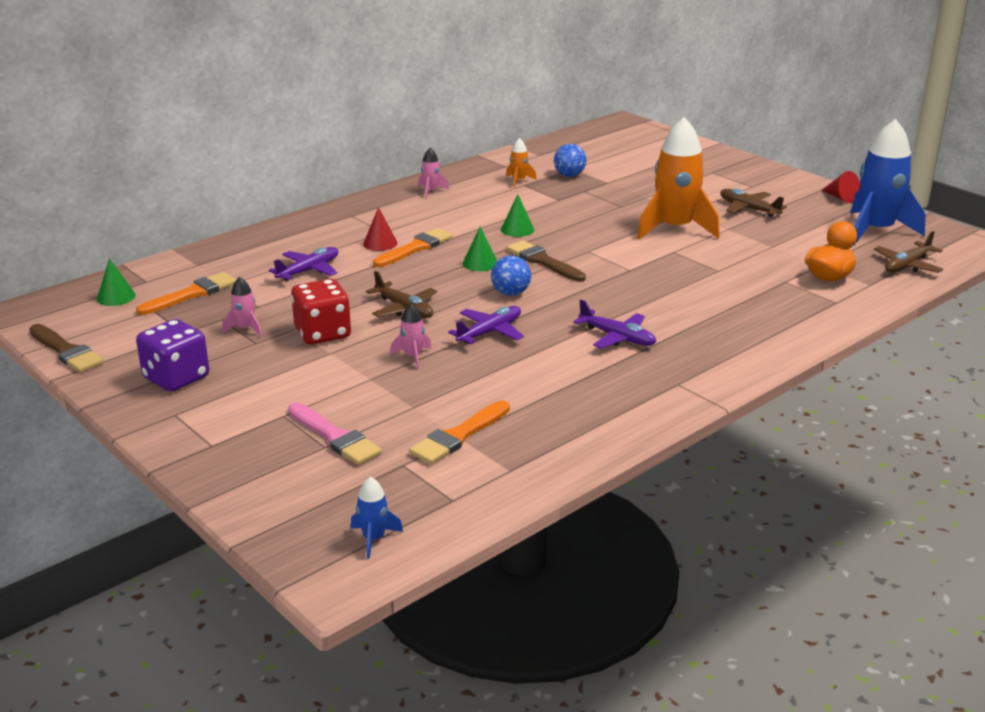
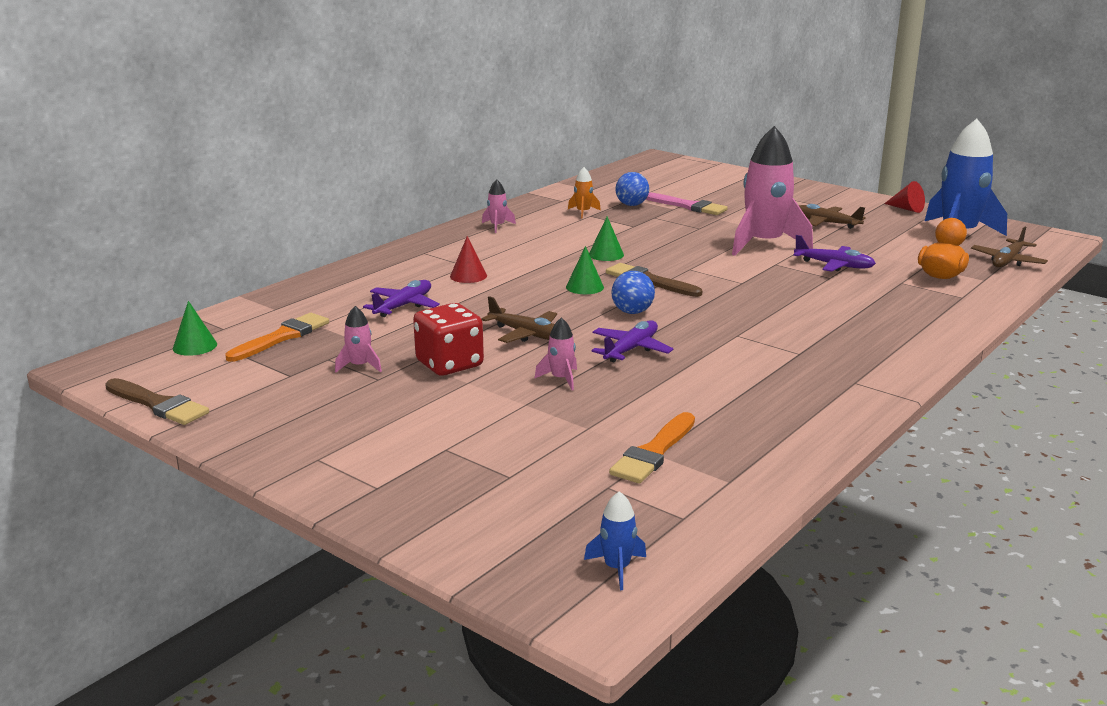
camera: 10 degrees left, 5 degrees down
purple dice [136,319,209,392] -> none
pink brush [288,403,382,465] -> pink brush moved to [646,193,727,215]
orange brush [373,228,453,267] -> none
purple plane [573,300,656,349] -> purple plane moved to [793,235,876,272]
orange rocket [637,117,720,239] -> pink rocket [732,126,813,256]

